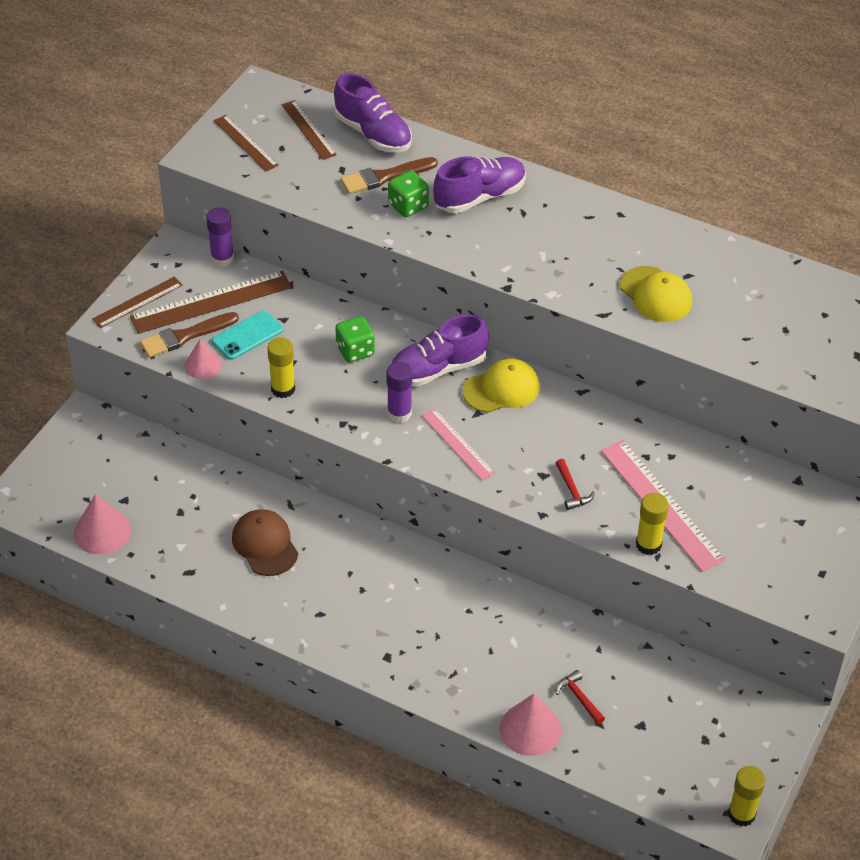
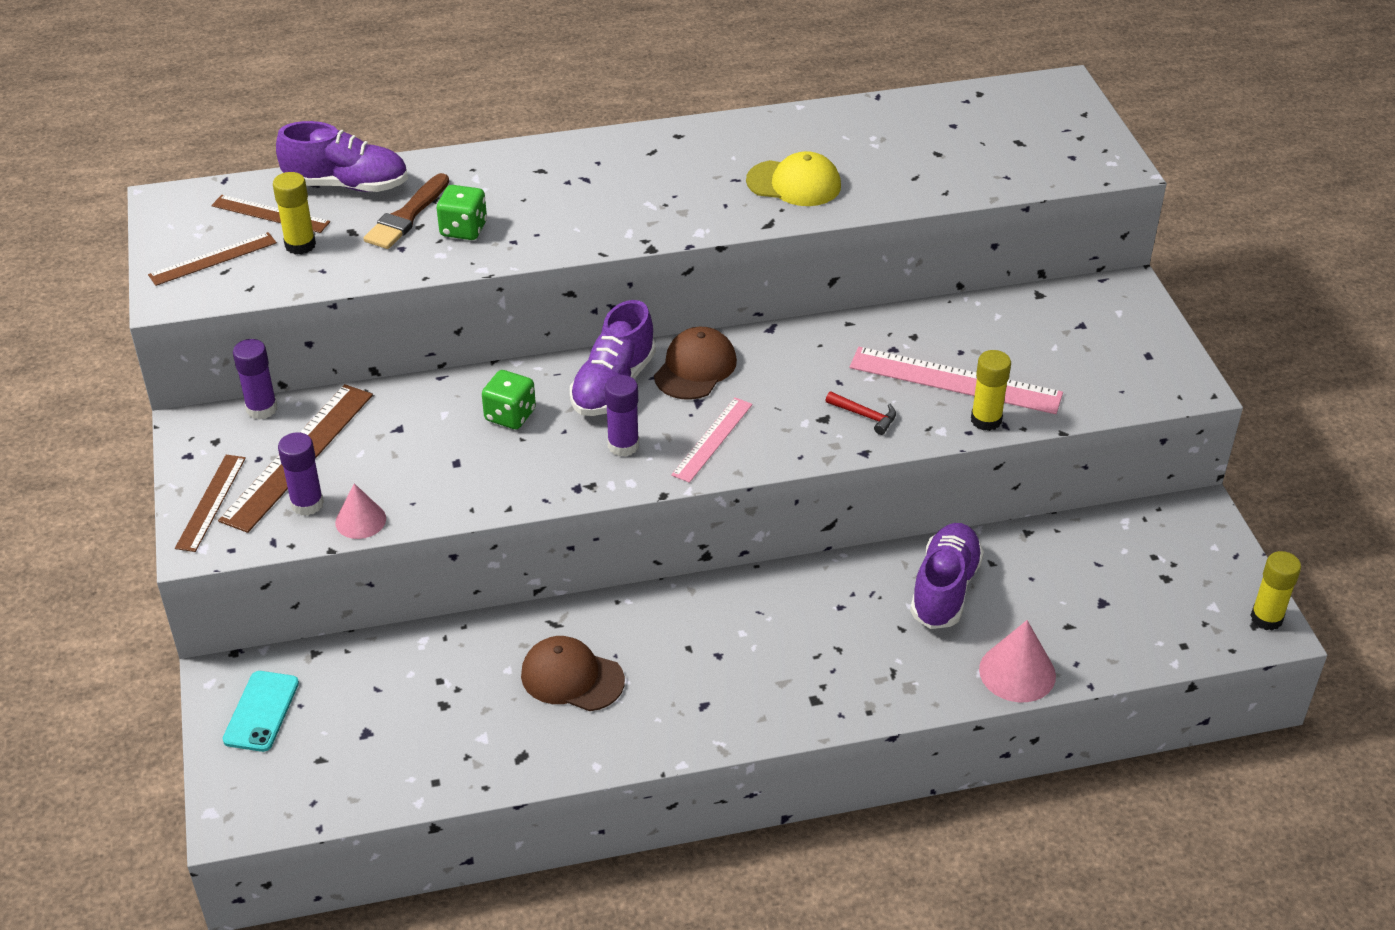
camera: 40 degrees left, 5 degrees down
pink cone [74,494,131,555] -> none
brown brush [140,312,239,358] -> purple glue stick [278,432,324,516]
turquoise phone [212,311,283,360] -> turquoise phone moved to [223,671,299,752]
brown ruler [213,115,279,172] -> brown ruler turned 45 degrees counterclockwise [148,232,277,286]
yellow glue stick [267,337,295,398] -> yellow glue stick moved to [273,172,316,255]
pink ruler [421,408,495,480] -> pink ruler turned 75 degrees counterclockwise [671,397,753,483]
purple shoe [433,156,526,213] -> purple shoe moved to [910,523,984,629]
yellow cap [463,358,540,413] -> brown cap [654,327,737,400]
red hammer [556,670,605,724] -> none

